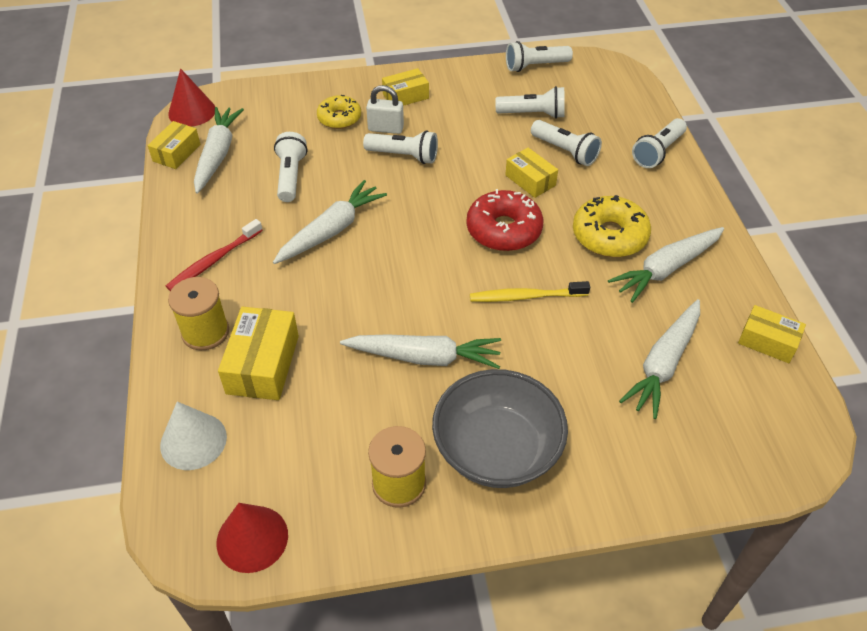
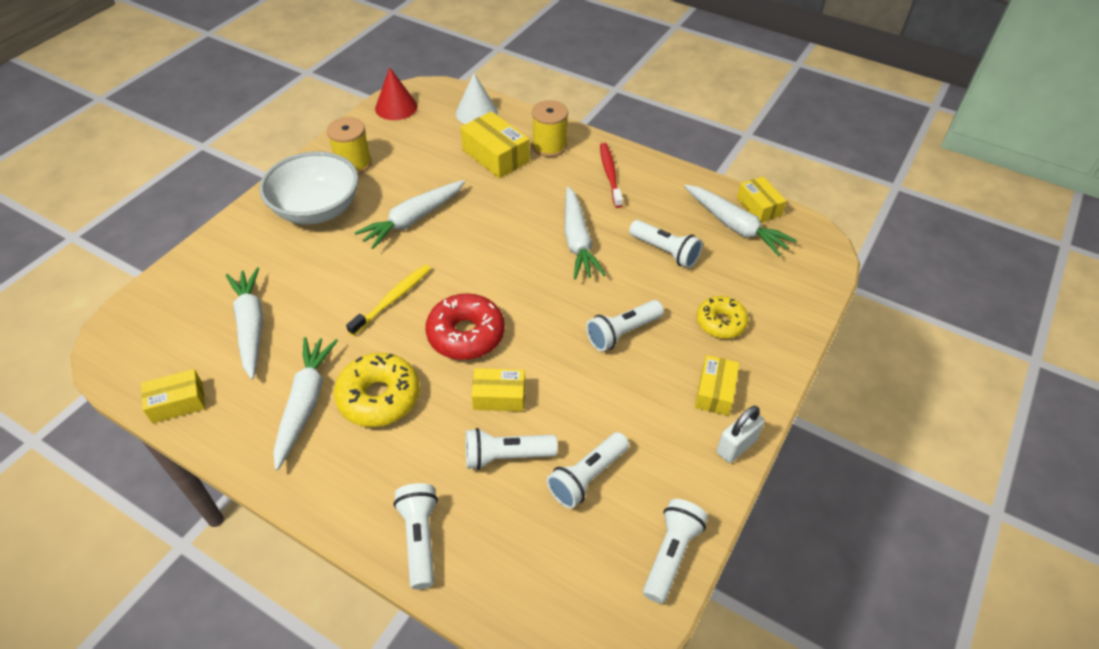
camera: 130 degrees right, 0 degrees up
red cone [168,68,215,127] -> none
white padlock [366,85,404,134] -> white padlock moved to [717,406,765,463]
grey bowl [432,369,568,488] -> white bowl [260,151,359,224]

